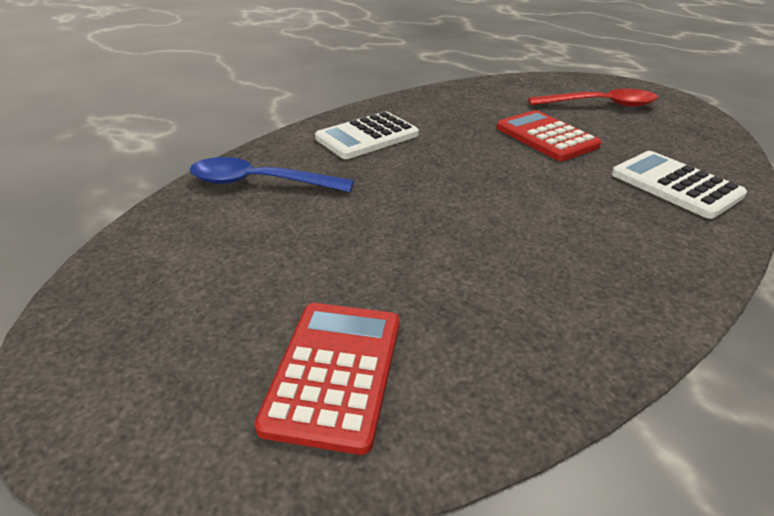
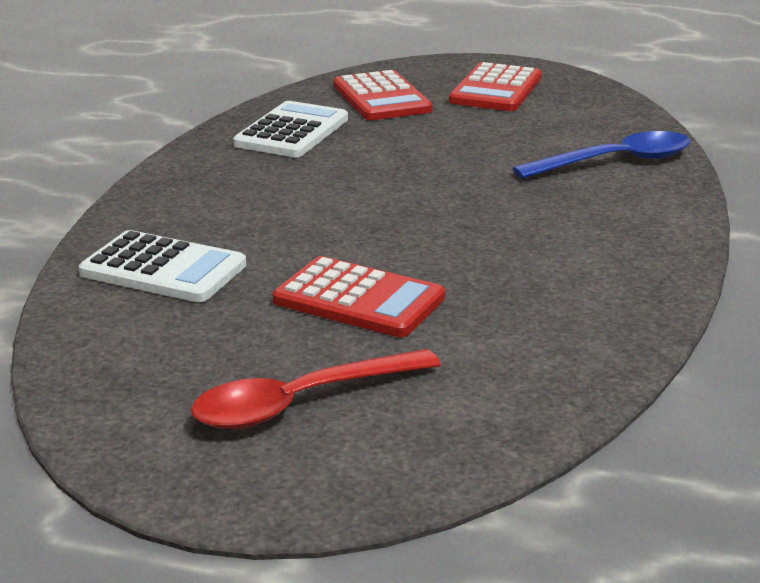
camera: 150 degrees right, 10 degrees down
white calculator [315,112,419,159] -> white calculator moved to [233,101,348,157]
none -> red calculator [449,62,541,111]

